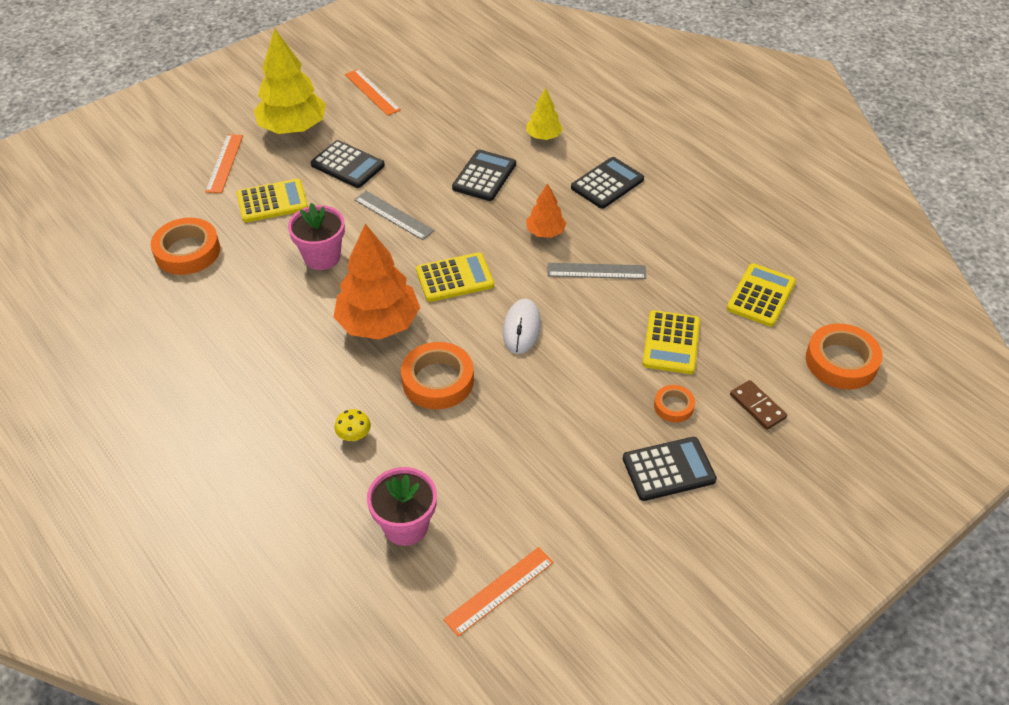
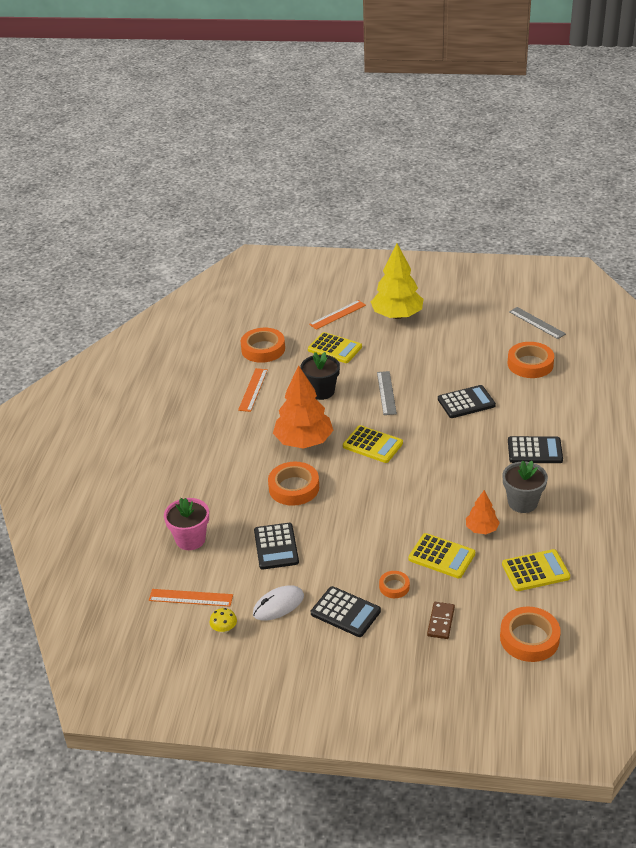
camera: 50 degrees right, 10 degrees down
pink flower pot [288,203,345,270] -> black flower pot [300,352,340,400]
black calculator [311,140,385,188] -> black calculator moved to [254,523,299,570]
yellow mushroom [335,409,371,441] -> yellow mushroom moved to [210,608,237,633]
orange ruler [345,69,401,116] -> orange ruler moved to [238,368,268,412]
white mouse [503,299,541,354] -> white mouse moved to [253,585,304,621]
yellow tree [526,88,563,140] -> none
orange tree [526,183,566,238] -> orange tree moved to [466,490,500,534]
grey ruler [547,263,646,279] -> grey ruler moved to [509,307,566,339]
yellow calculator [642,310,700,374] -> yellow calculator turned 120 degrees counterclockwise [408,533,475,579]
none -> grey flower pot [502,461,548,513]
none -> orange tape [508,342,554,378]

